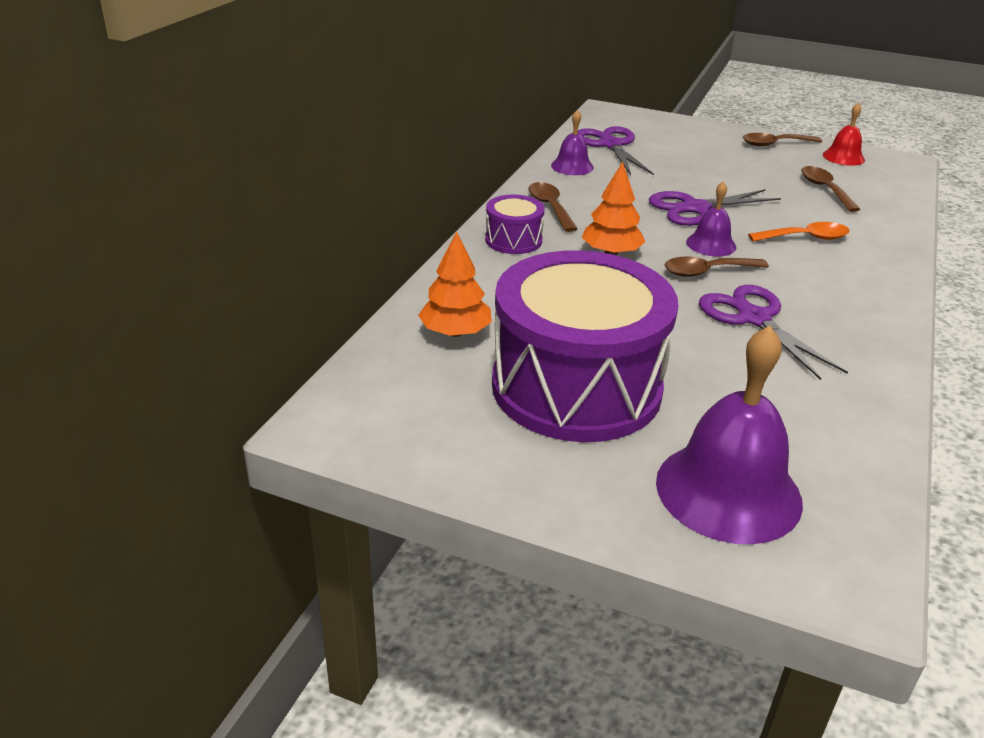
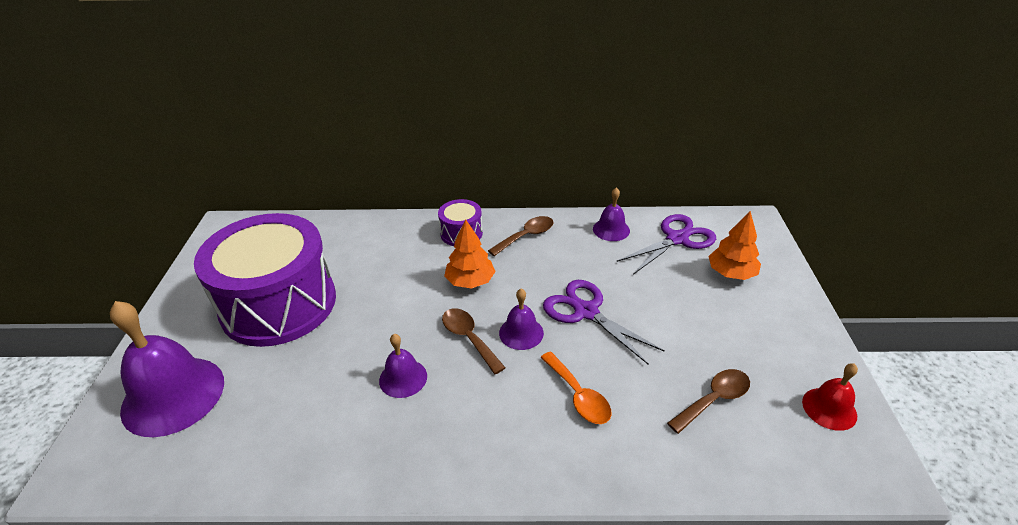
camera: 70 degrees right, 5 degrees up
orange tree [418,231,492,337] -> orange tree moved to [708,211,761,280]
purple scissors [699,285,848,380] -> purple bell [379,334,427,398]
brown spoon [743,133,822,146] -> none

